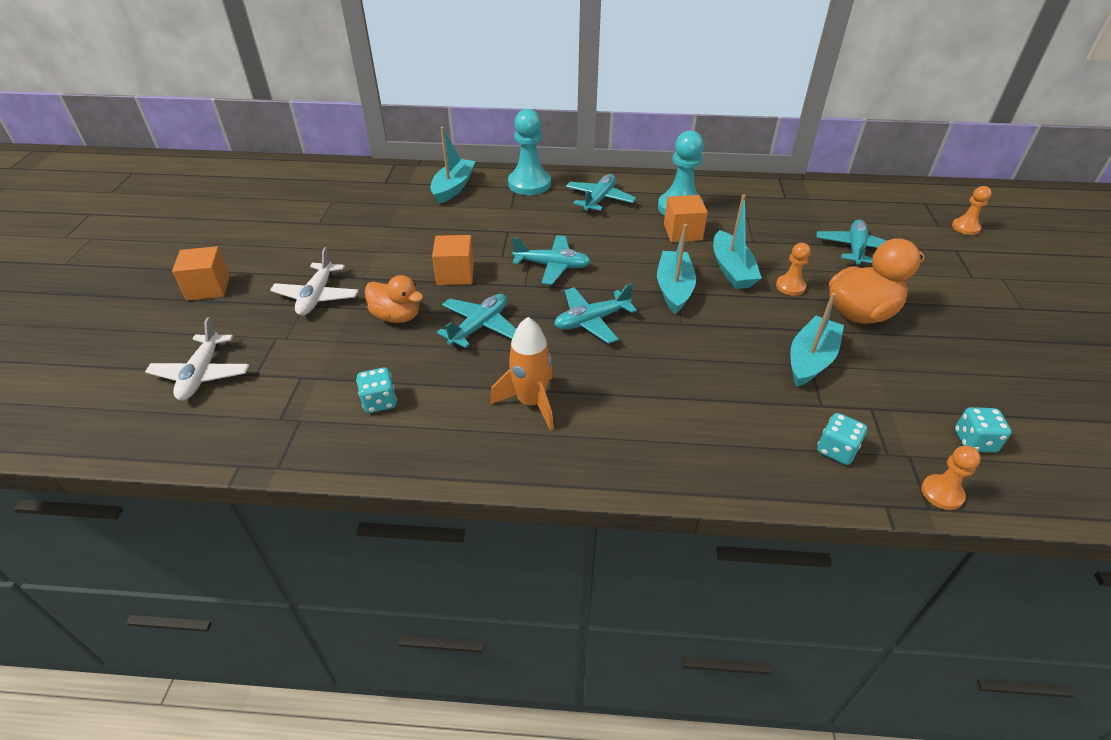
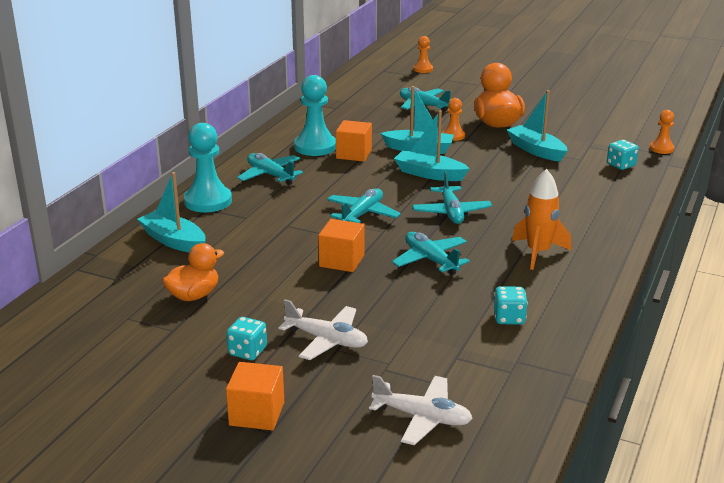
camera: 70 degrees left, 15 degrees down
orange duck [365,275,423,323] -> orange duck moved to [162,243,224,301]
turquoise dice [955,407,1012,453] -> turquoise dice moved to [226,317,267,360]

